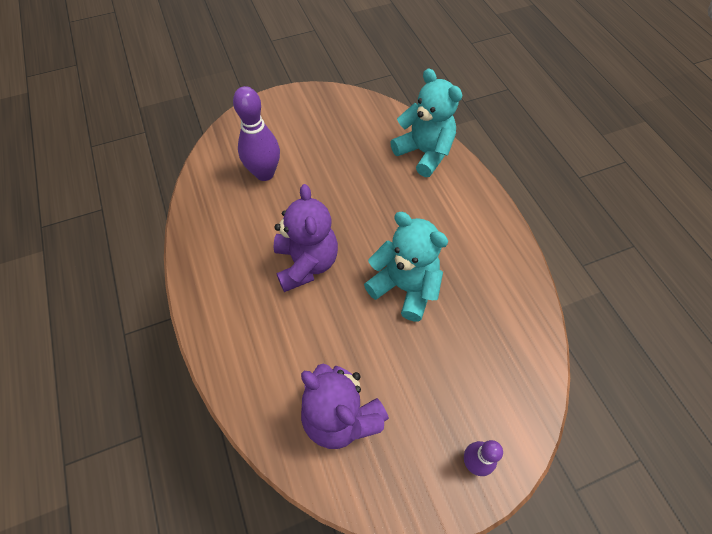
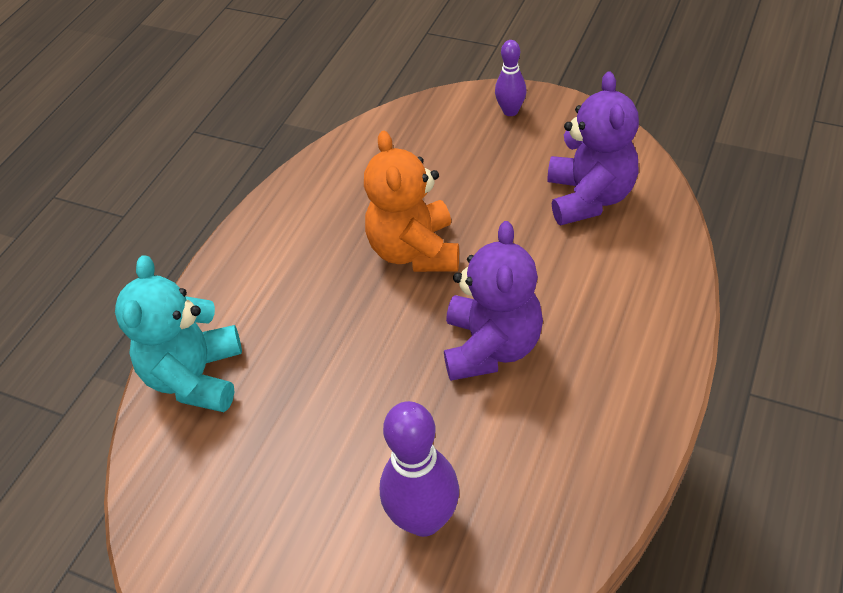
camera: 130 degrees left, 10 degrees down
purple teddy bear [274,184,338,292] -> purple teddy bear turned 150 degrees clockwise [444,221,543,381]
turquoise teddy bear [364,212,448,321] -> orange teddy bear [364,131,459,272]

